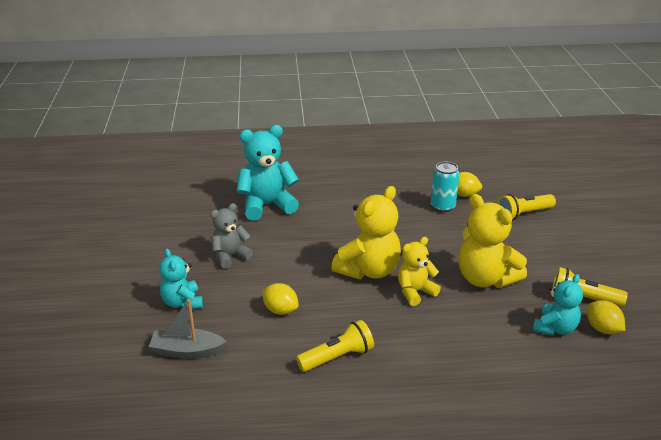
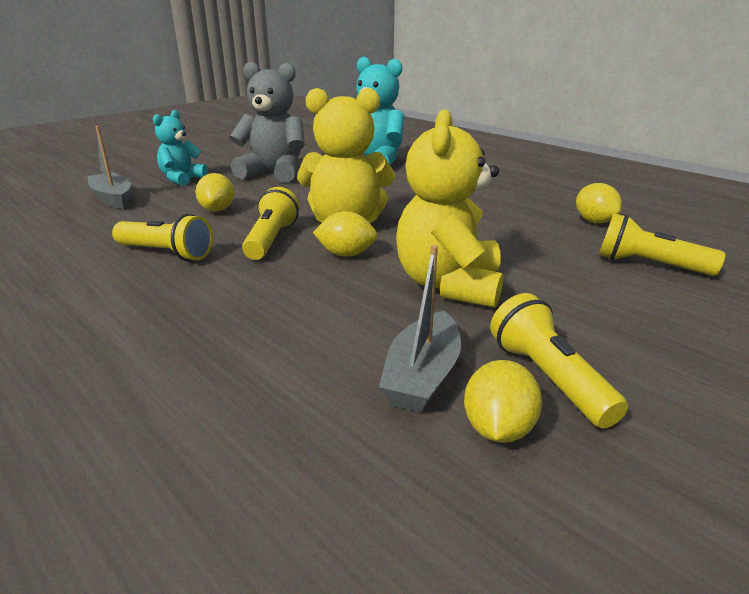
camera: 50 degrees right, 5 degrees down
grey teddy bear [210,203,253,269] -> grey teddy bear [230,62,305,182], size x1.63
yellow teddy bear [398,237,441,306] -> yellow lemon [313,211,378,257]
turquoise can [431,162,459,212] -> none
turquoise teddy bear [533,274,583,336] -> grey boat [379,245,461,412]
none -> yellow flashlight [242,187,299,260]

